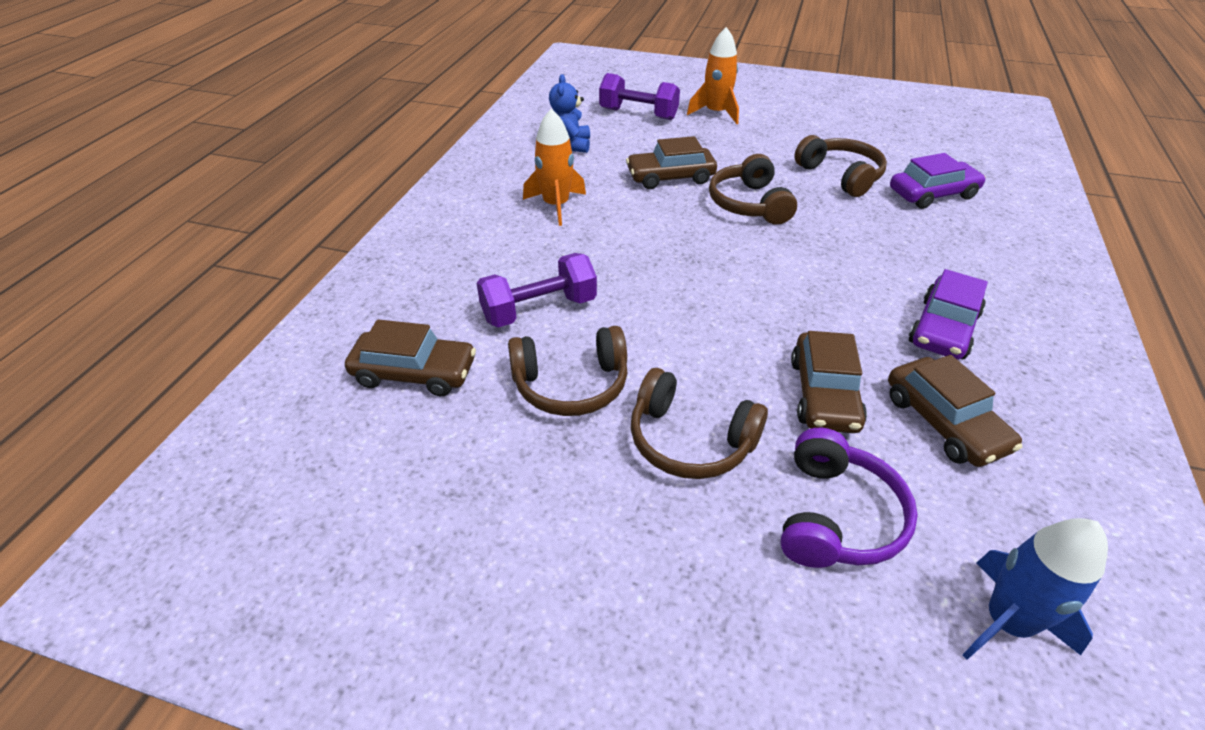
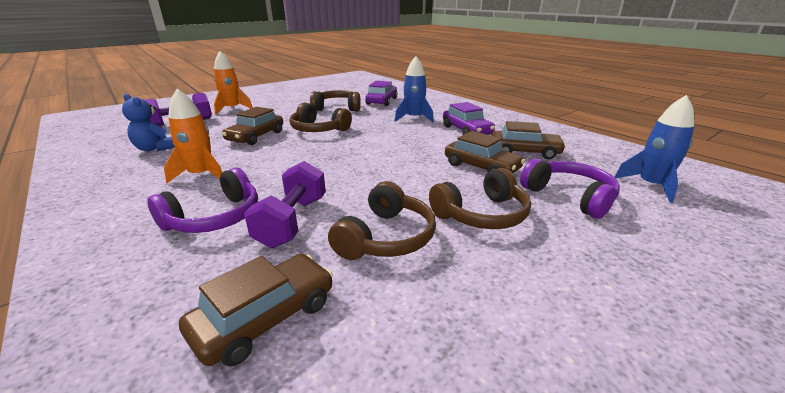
camera: 55 degrees left, 15 degrees down
none -> purple headphones [147,167,258,233]
none -> blue rocket [395,56,434,122]

